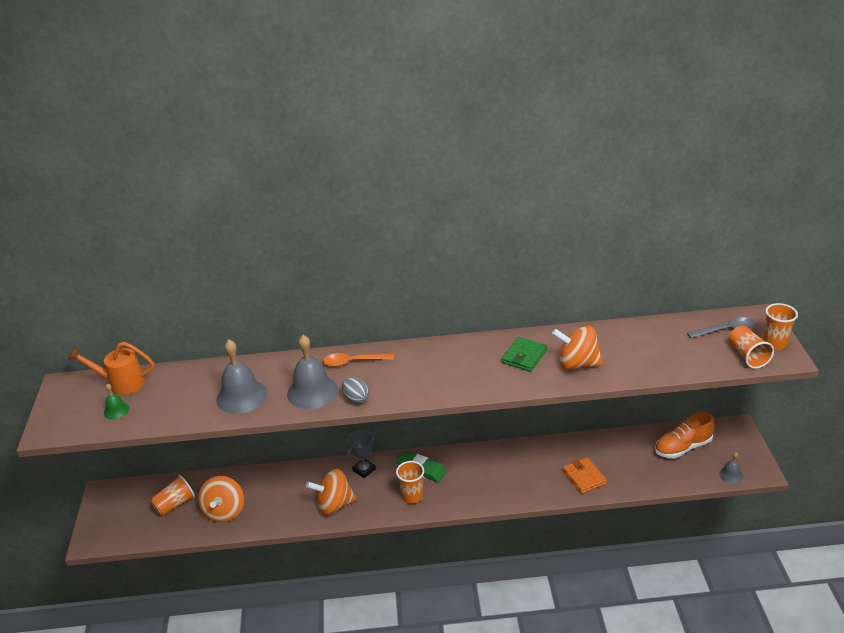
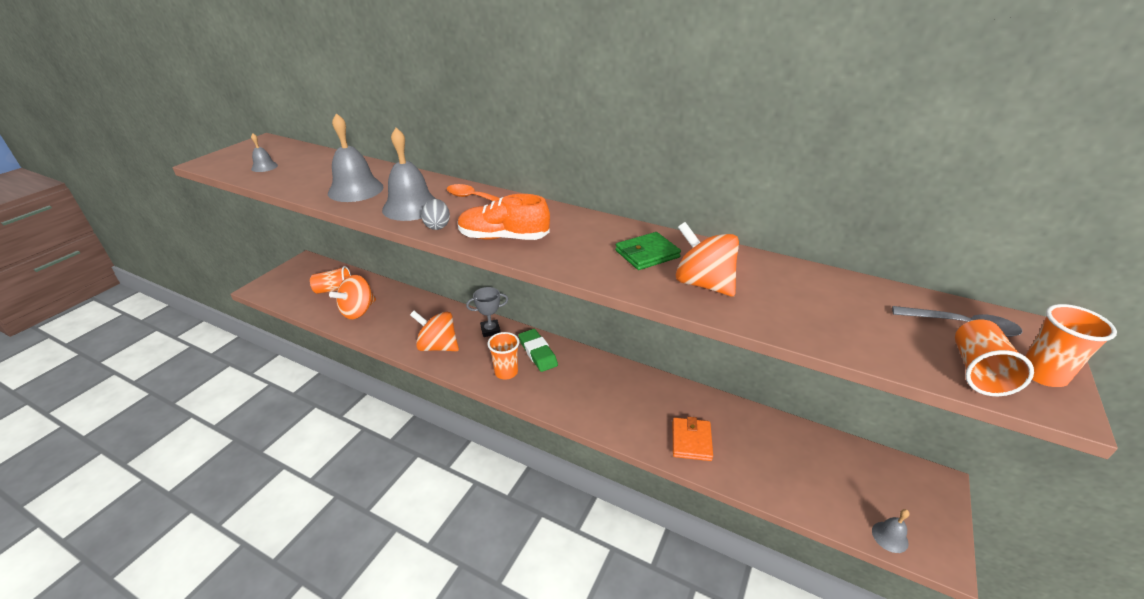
camera: 30 degrees right, 0 degrees up
orange watering can [68,342,154,395] -> none
green bell [104,384,129,420] -> grey bell [251,133,278,172]
orange shoe [655,412,715,458] -> orange shoe moved to [458,194,550,240]

